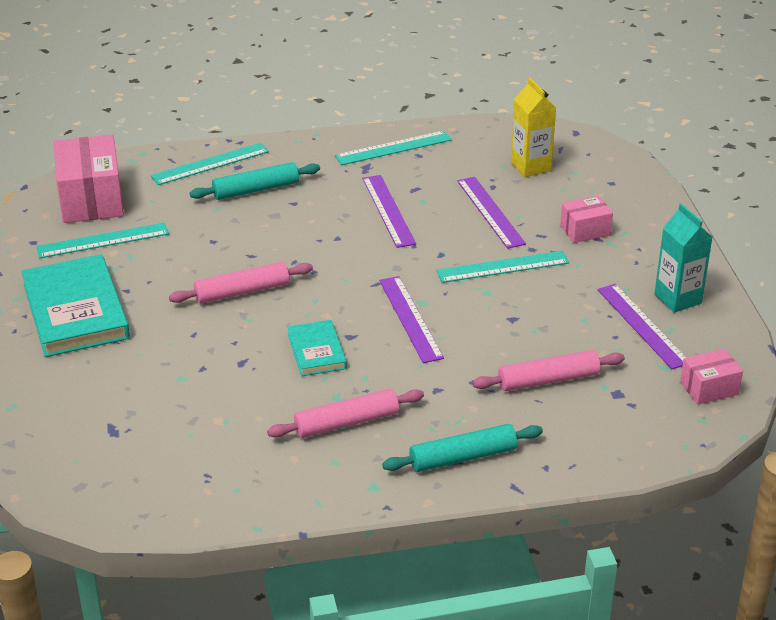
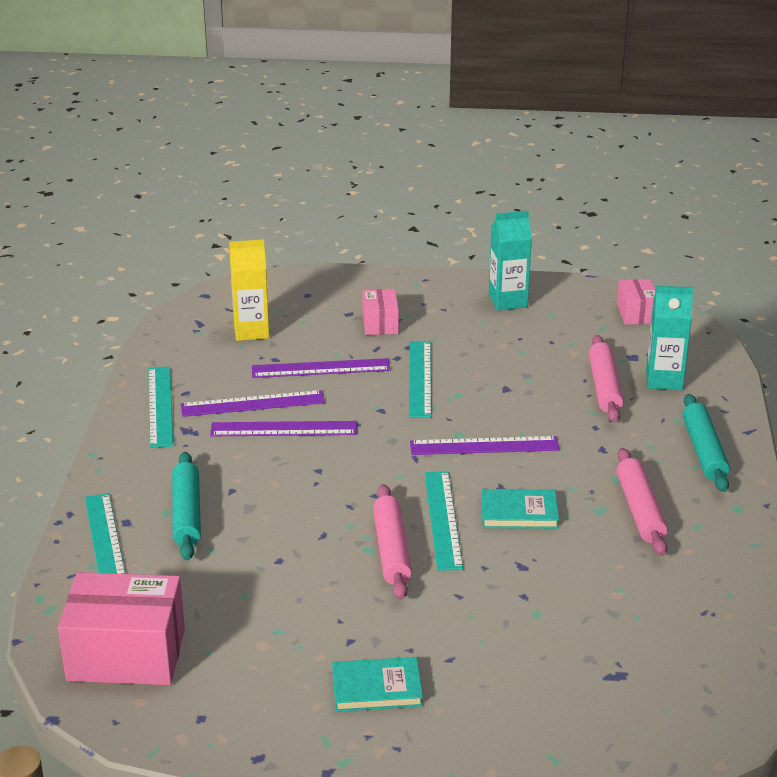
camera: 75 degrees left, 5 degrees down
turquoise book [21,254,130,357] -> turquoise book [332,657,423,712], size x0.53
turquoise ruler [36,223,169,258] -> turquoise ruler moved to [425,471,463,571]
purple ruler [597,284,686,369] -> purple ruler moved to [181,390,325,417]
none -> turquoise carton [646,286,693,390]

